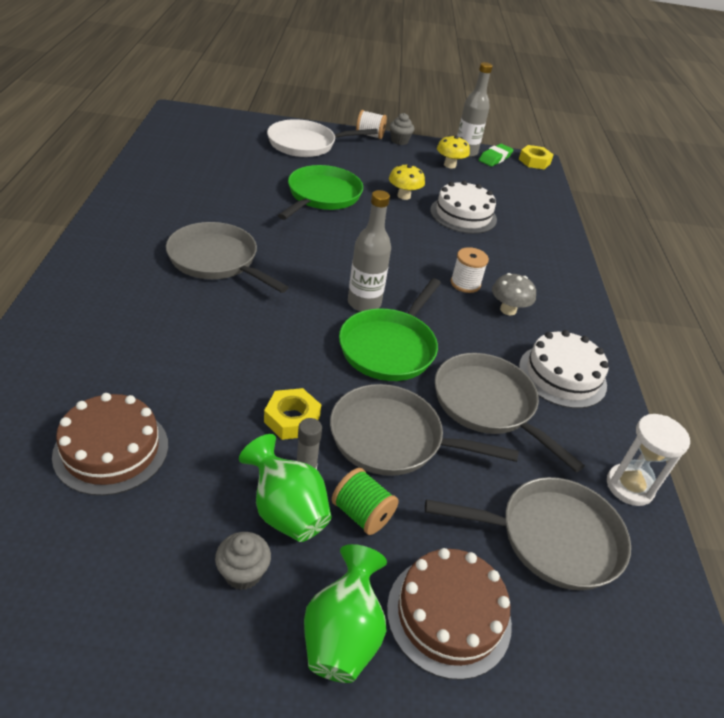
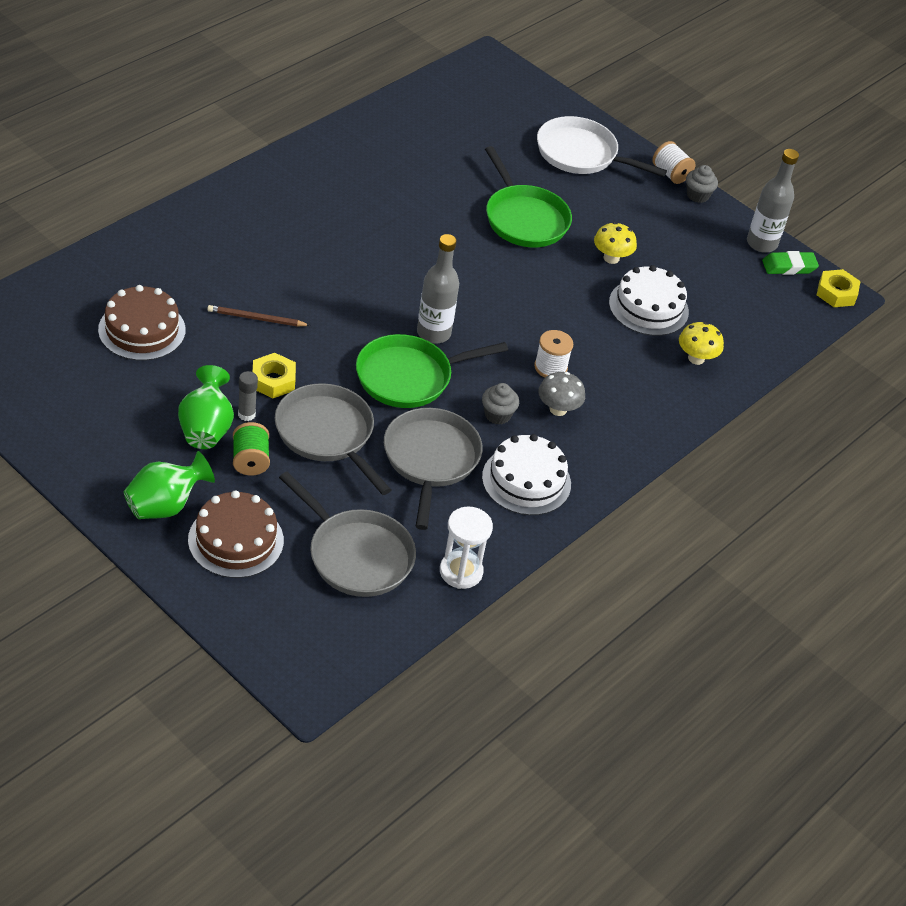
camera: 40 degrees right, 5 degrees up
grey pan [166,222,289,293] -> none
grey cupcake [215,532,271,590] -> grey cupcake moved to [482,383,519,425]
green pan [278,165,363,220] -> green pan turned 90 degrees clockwise [485,146,572,247]
yellow mushroom [437,135,470,168] -> yellow mushroom moved to [679,322,724,365]
none -> brown pencil [207,305,311,326]

